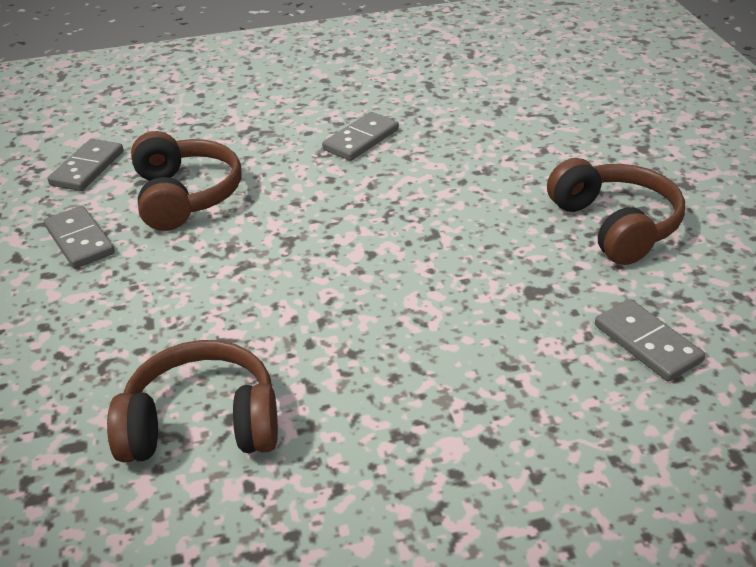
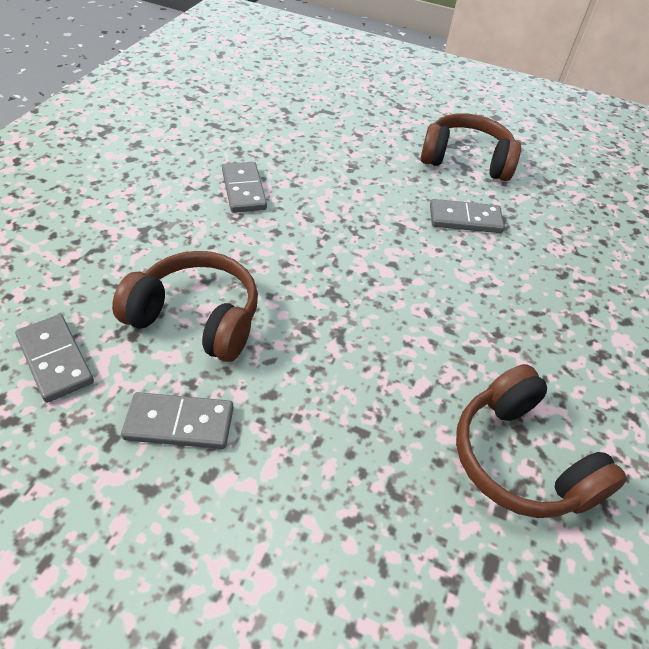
camera: 60 degrees left, 10 degrees up
brown headphones [107,340,278,462] -> brown headphones turned 60 degrees counterclockwise [456,364,627,518]
grey domino [595,299,705,382] -> grey domino moved to [430,199,505,233]

